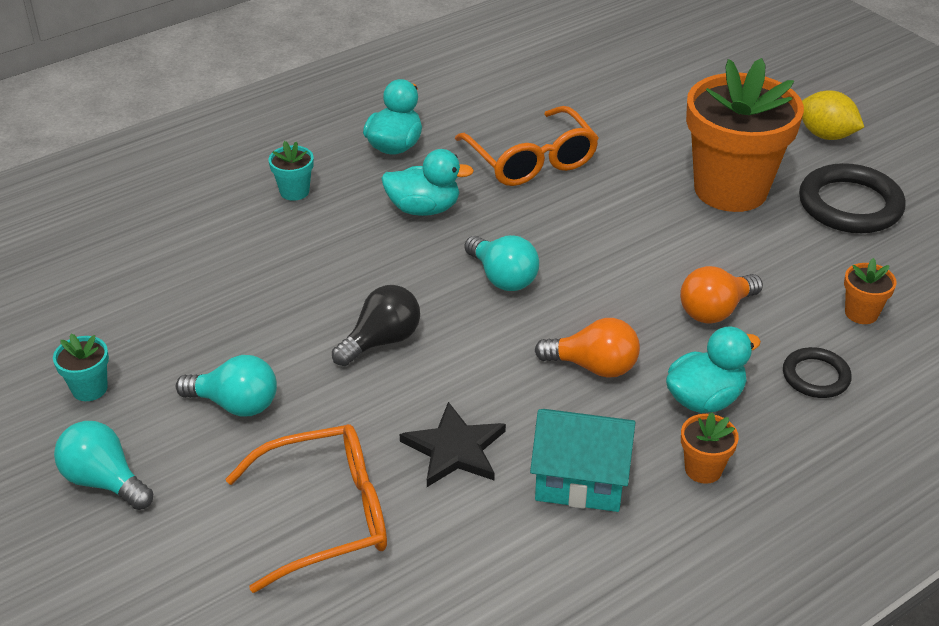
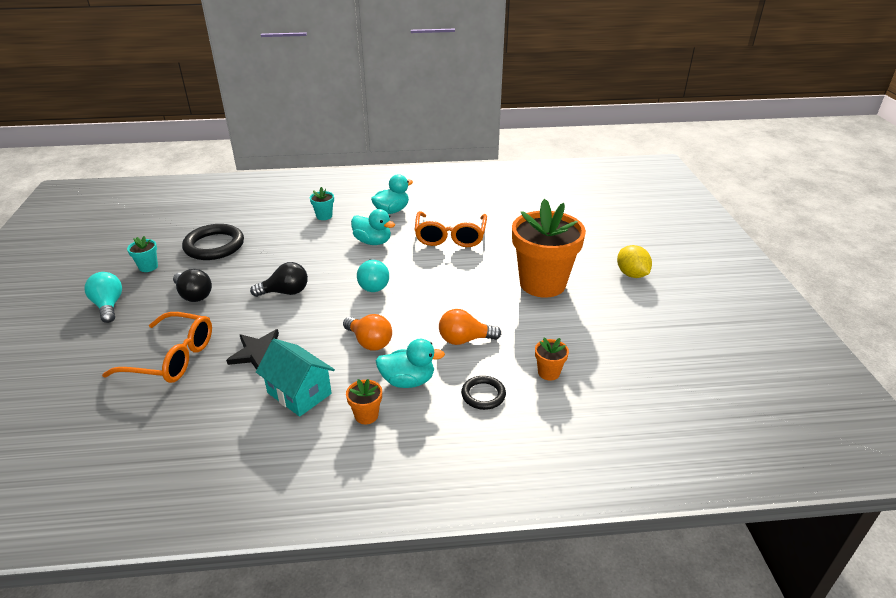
camera: 30 degrees right, 5 degrees down
turquoise light bulb [176,355,277,417] -> black light bulb [173,269,212,302]
black ring [799,163,906,233] -> black ring moved to [182,224,244,260]

